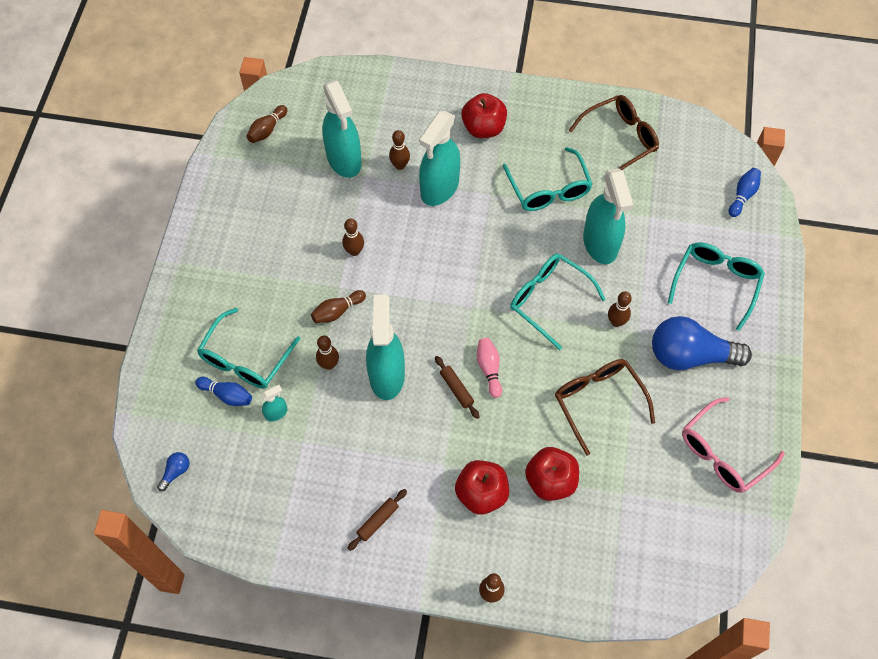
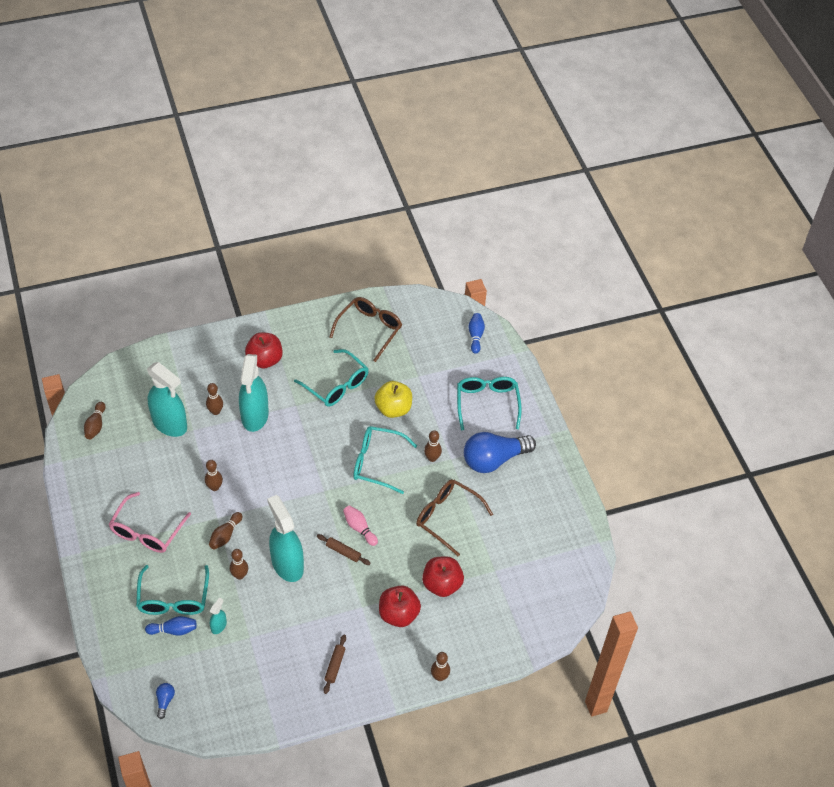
camera: 30 degrees left, 10 degrees down
turquoise spray bottle [583,168,633,264] -> yellow apple [374,381,412,418]
pink glasses [682,397,785,493] -> pink glasses moved to [109,492,191,553]

